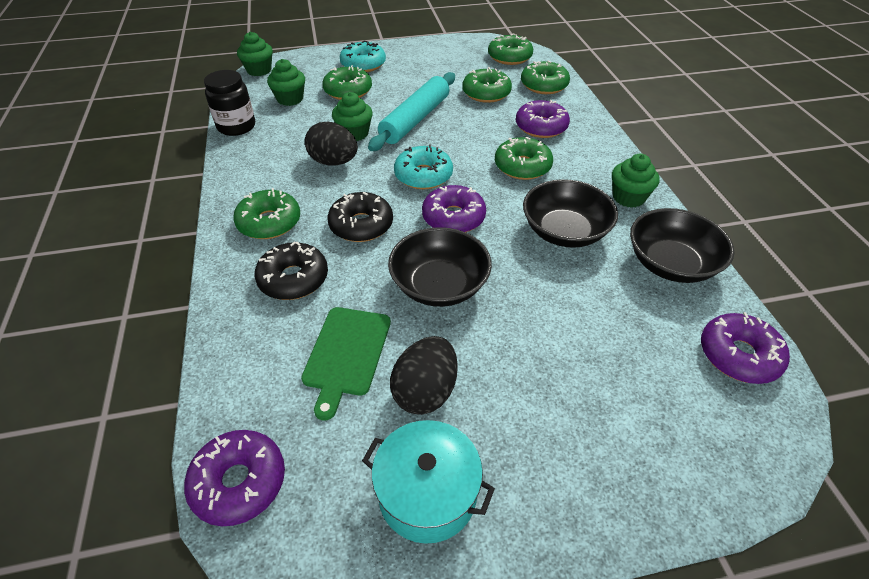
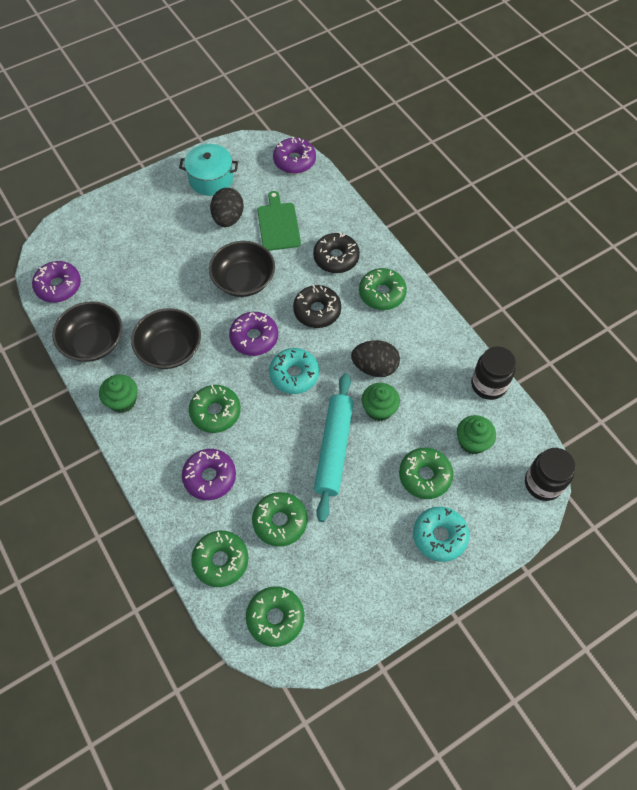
camera: 160 degrees right, 15 degrees up
green cupcake [237,32,273,76] -> black jar [525,448,576,501]

